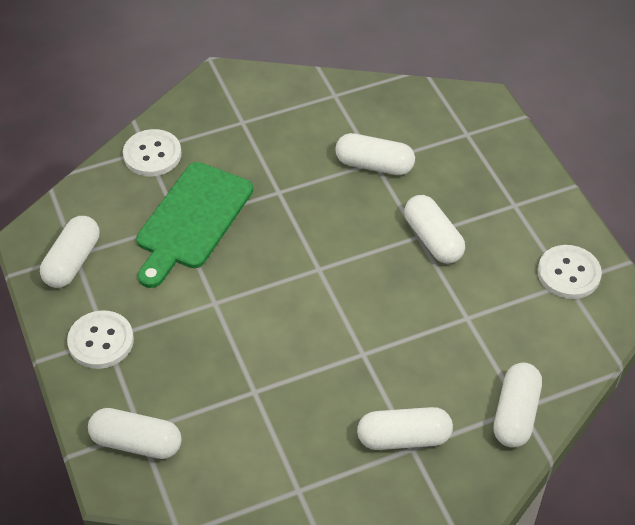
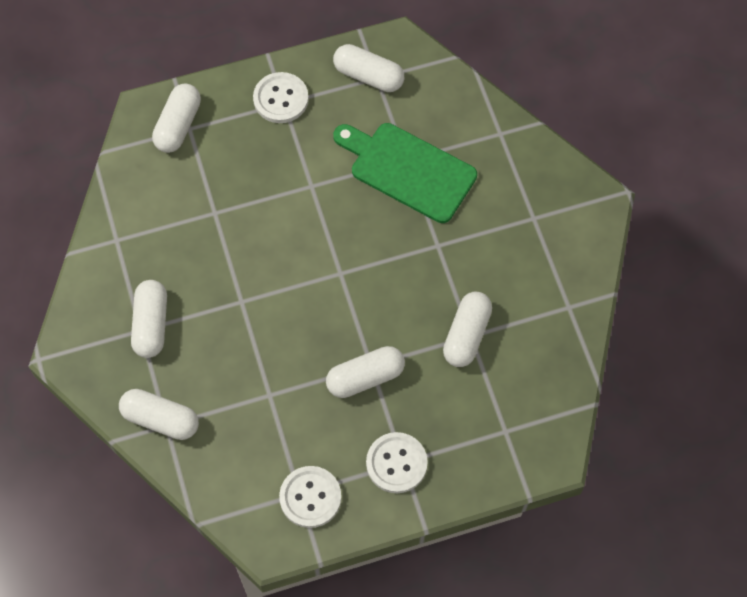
camera: 95 degrees right, 15 degrees up
white button [123,129,182,176] -> white button moved to [366,432,428,493]

